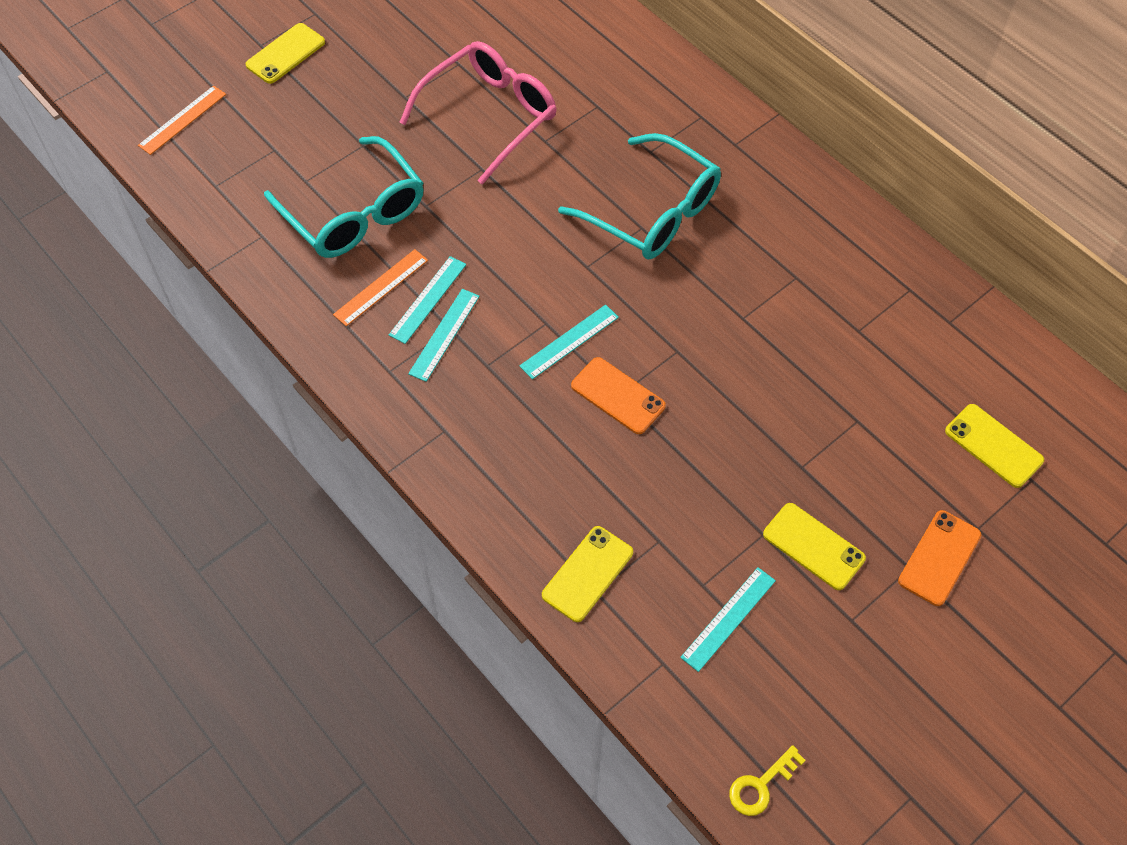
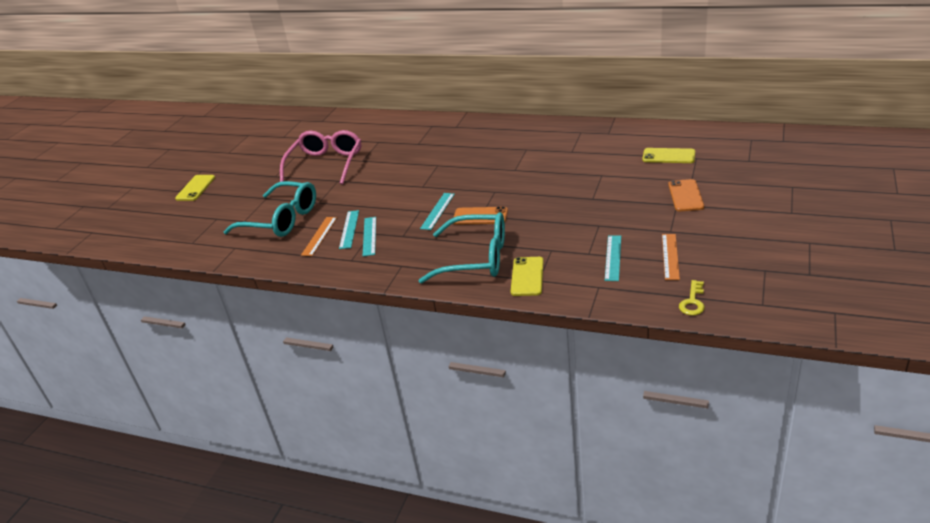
camera: 25 degrees left, 25 degrees down
orange ruler [138,85,226,155] -> orange ruler moved to [662,234,680,280]
turquoise glasses [558,133,721,260] -> turquoise glasses moved to [418,212,505,284]
yellow phone [763,503,866,590] -> none

